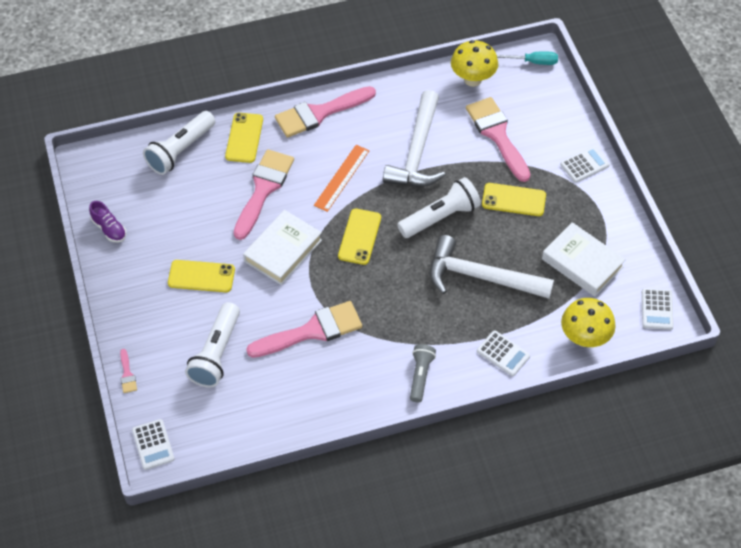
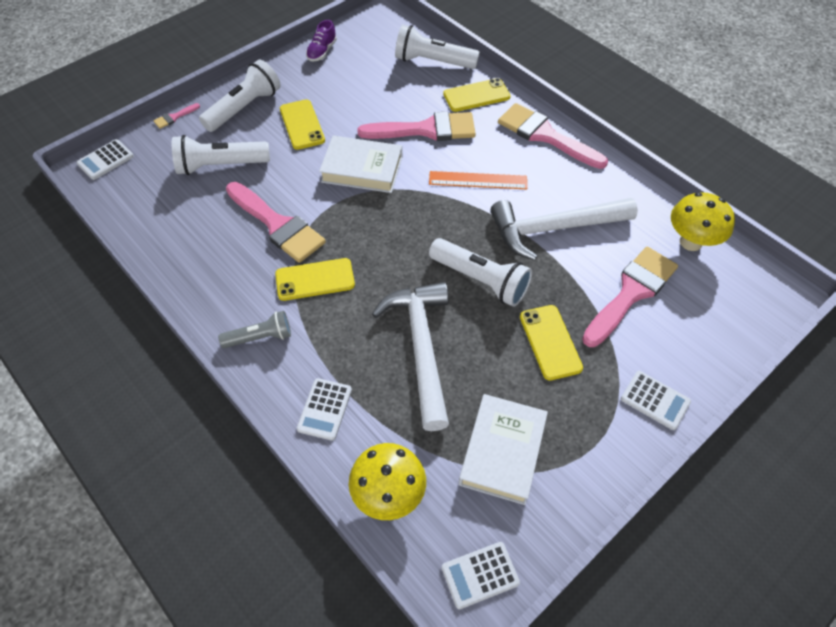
camera: 65 degrees right, 0 degrees up
yellow phone [338,209,381,265] -> yellow phone moved to [275,258,355,301]
turquoise screwdriver [497,52,558,65] -> none
none -> white flashlight [199,59,281,132]

